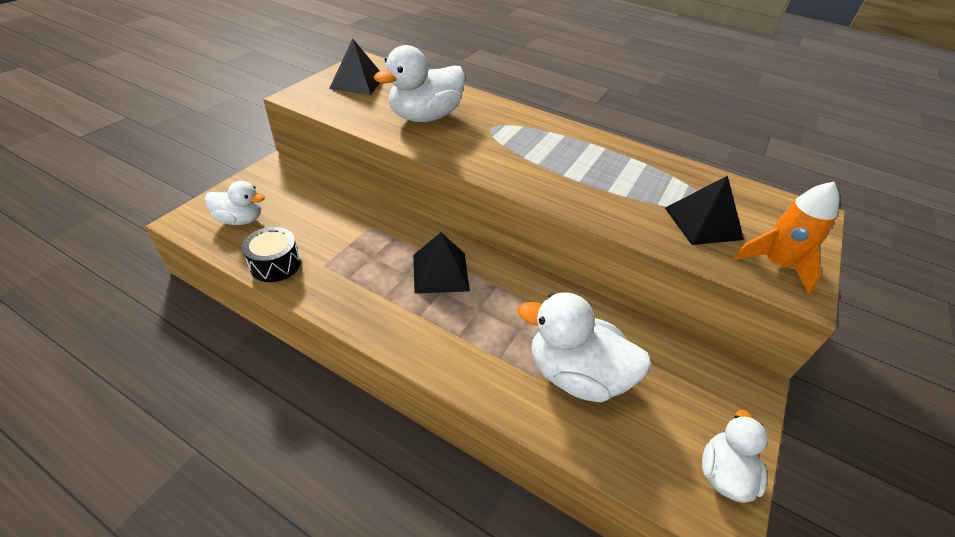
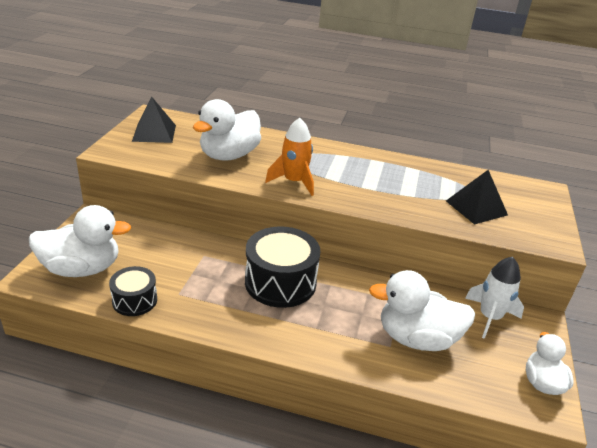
camera: 15 degrees left, 10 degrees down
white duck [205,181,265,225] -> white duck [29,205,131,277], size x1.67
black pyramid [413,232,470,294] -> black drum [245,226,321,308]
orange rocket [734,182,839,294] -> orange rocket moved to [265,118,314,196]
none -> white rocket [465,257,524,339]

